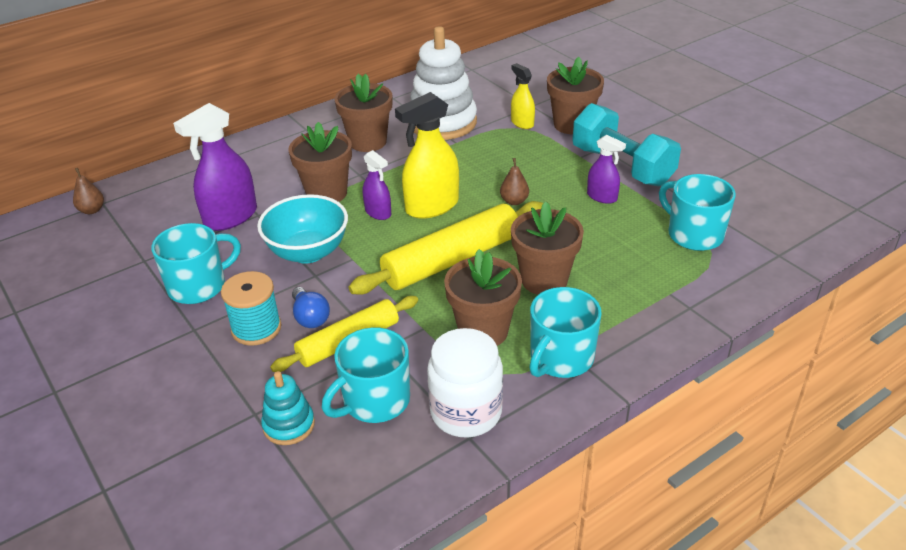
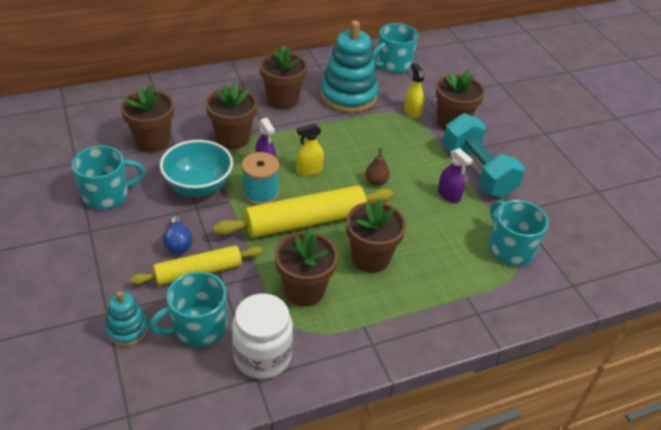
camera: 10 degrees right, 5 degrees up
brown pear [73,168,104,214] -> none
purple spray bottle [173,103,257,231] -> brown flower pot [121,85,174,153]
turquoise spool [221,271,281,346] -> turquoise spool moved to [242,152,279,205]
yellow spray bottle [395,92,459,219] -> yellow spray bottle [296,124,324,176], size x0.56
white stacking toy [408,26,477,140] -> turquoise stacking toy [320,20,378,113]
turquoise mug [529,287,602,378] -> turquoise mug moved to [373,23,418,73]

